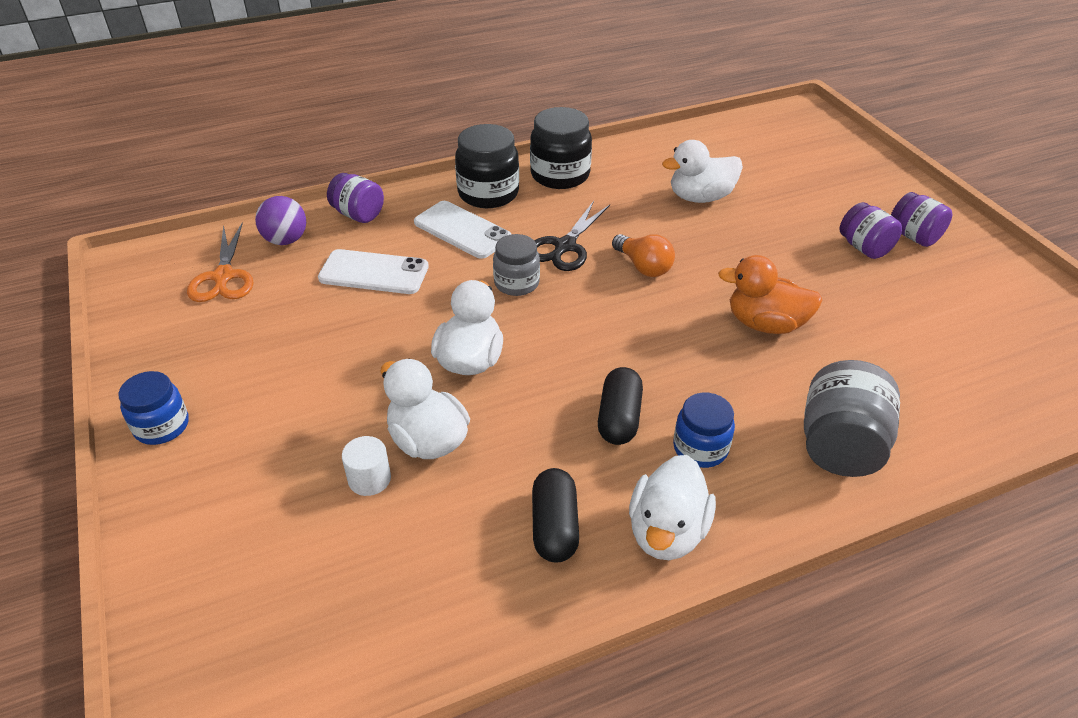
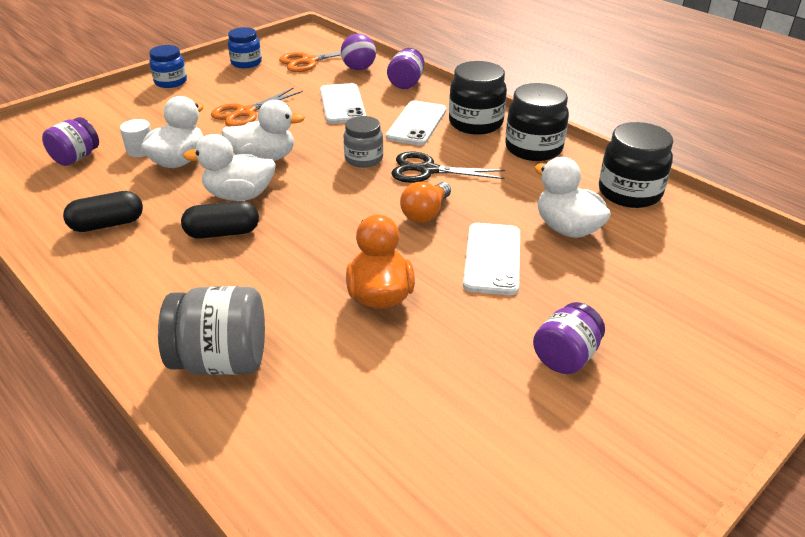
camera: 70 degrees right, 5 degrees down
white duck [629,455,716,560] -> white duck moved to [183,134,276,201]
blue jar [673,393,735,468] -> blue jar moved to [228,27,262,68]
purple jar [891,192,952,247] -> purple jar moved to [42,117,99,166]
none -> orange scissors [211,88,303,127]
none -> white phone [463,223,520,295]
none -> black jar [599,122,673,208]

